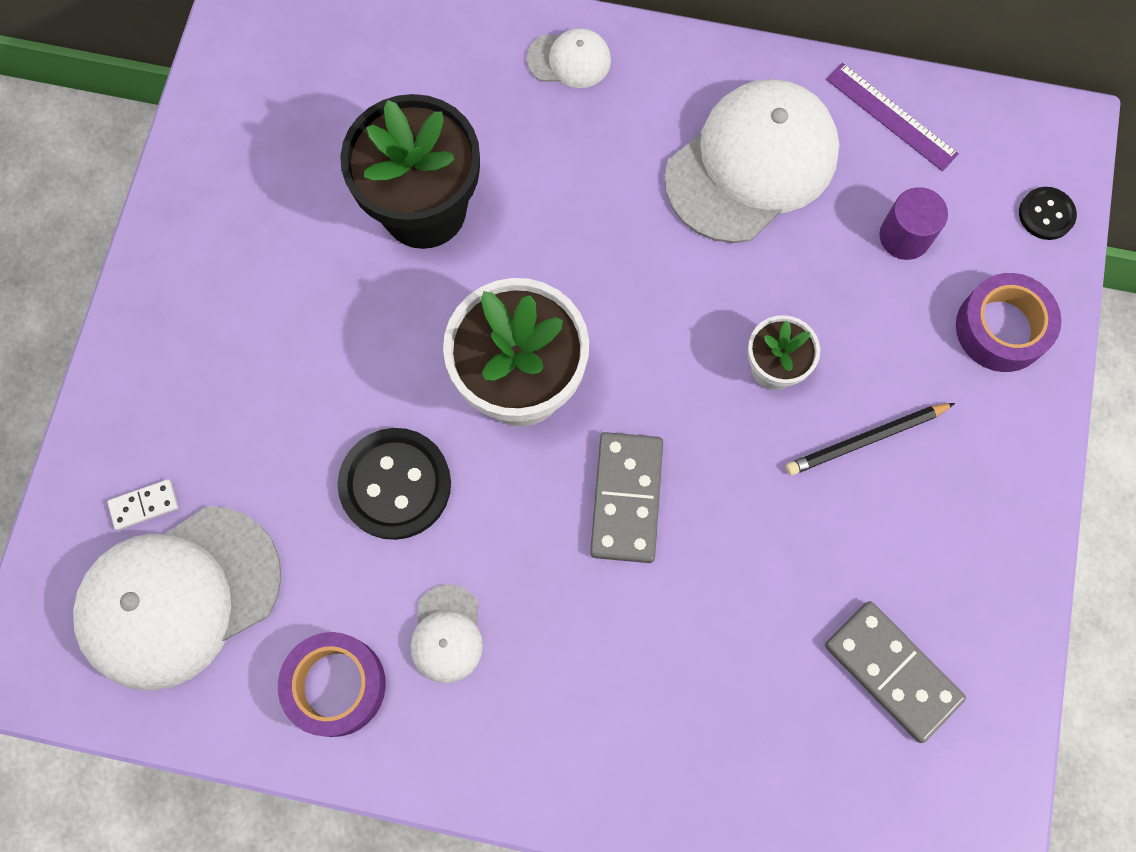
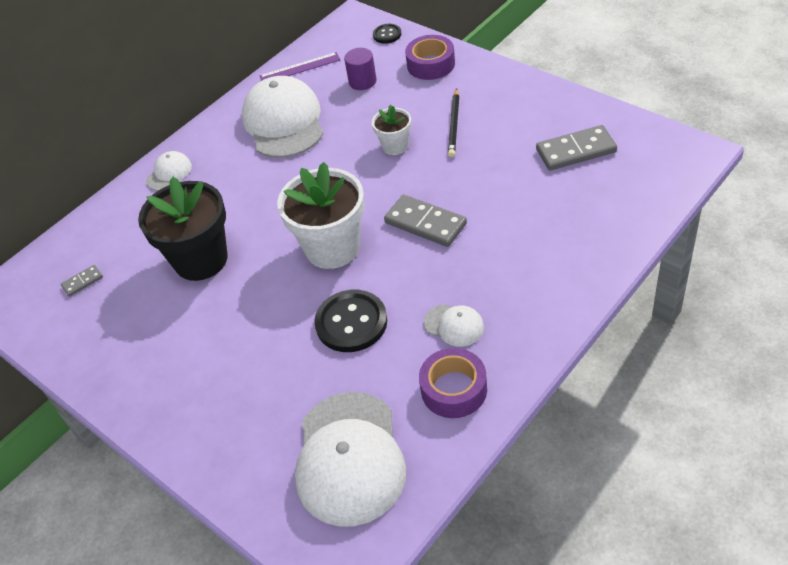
camera: 55 degrees left, 25 degrees down
white domino [107,480,178,530] -> none
none -> grey domino [61,265,103,297]

